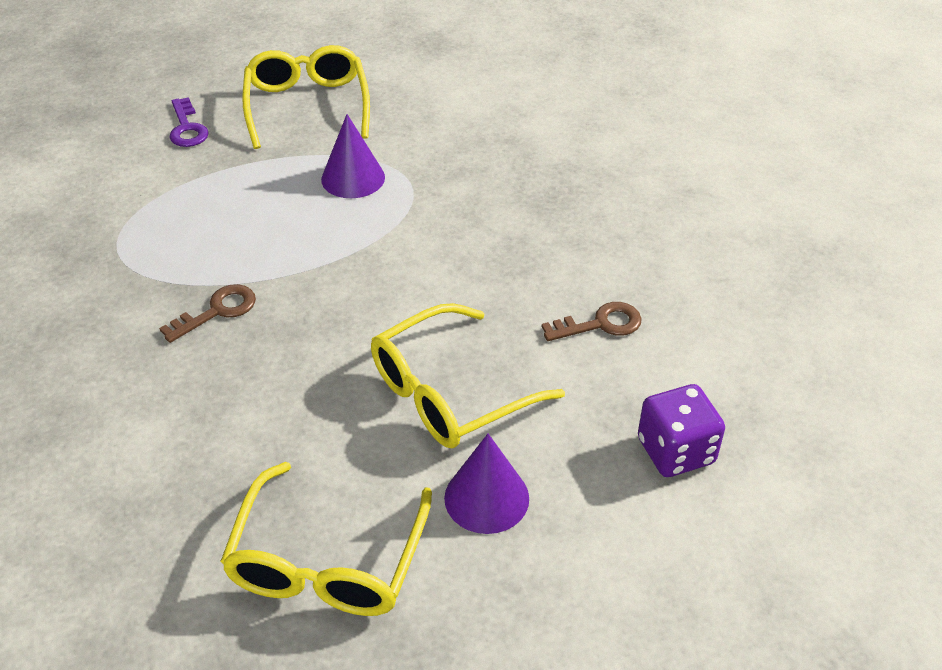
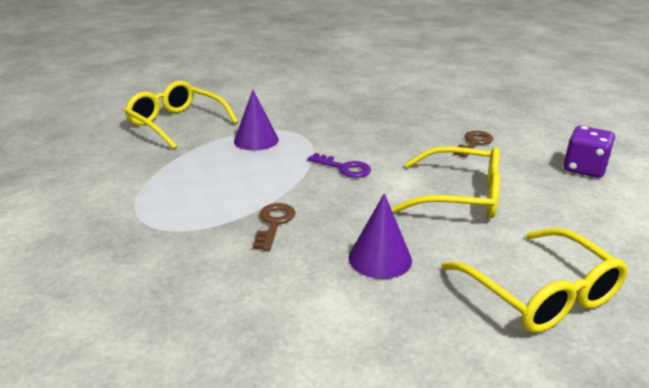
camera: 40 degrees left, 15 degrees down
purple key [169,97,209,147] -> purple key moved to [307,153,371,178]
yellow glasses [371,303,565,448] -> yellow glasses turned 90 degrees counterclockwise [392,146,500,218]
purple cone [444,434,529,534] -> purple cone moved to [349,193,412,279]

